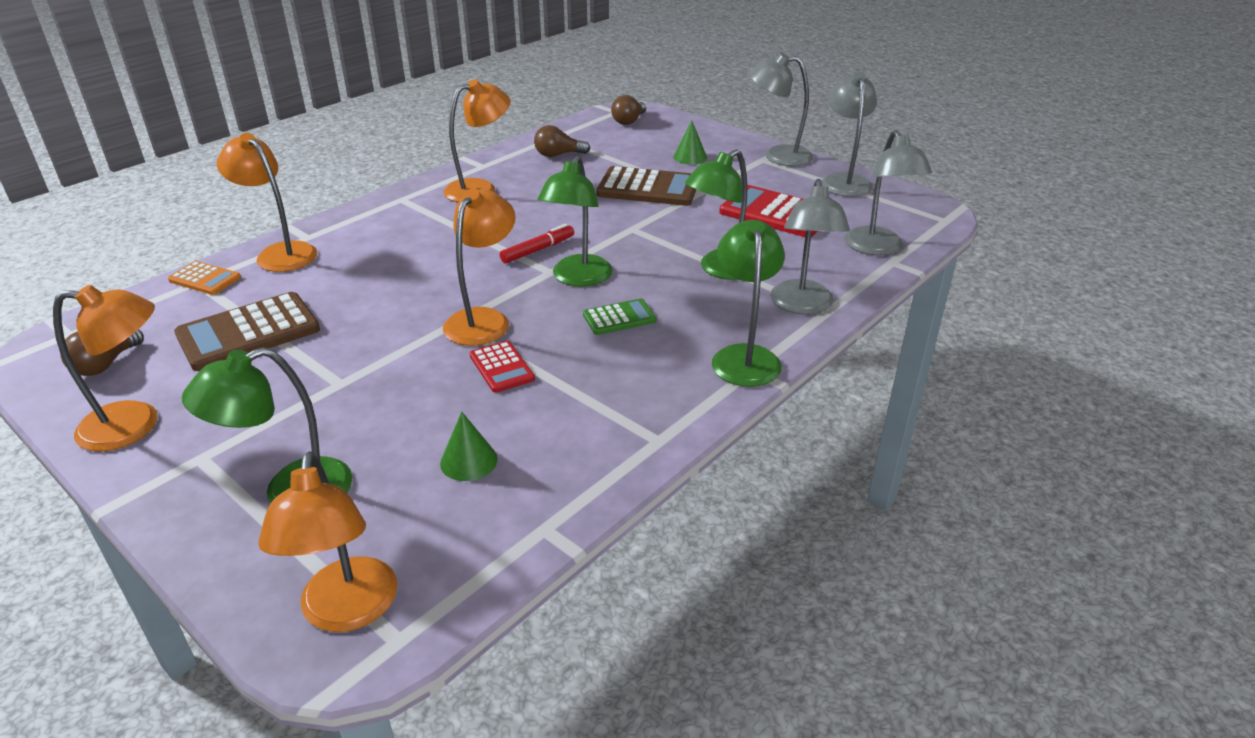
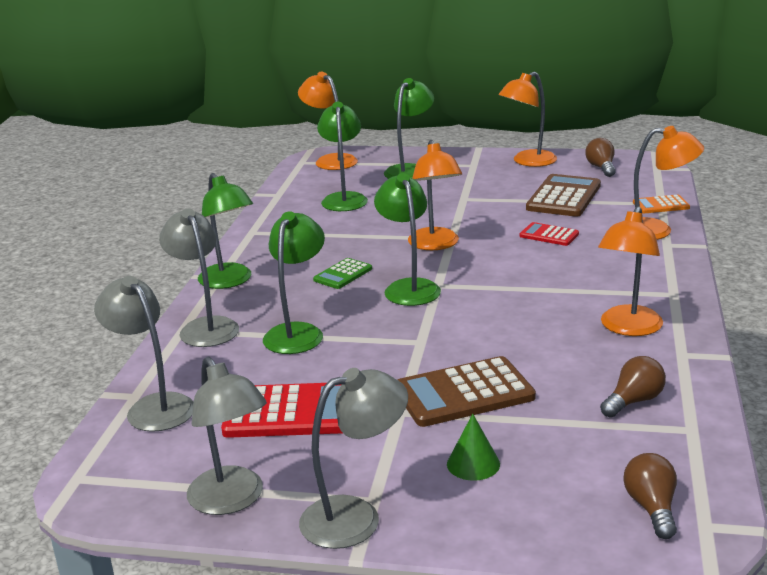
camera: 150 degrees right, 10 degrees down
green cone [440,412,498,481] -> green lamp [317,102,368,211]
red calculator [470,341,535,393] -> red calculator moved to [520,222,579,246]
red marker [500,224,574,263] -> none

